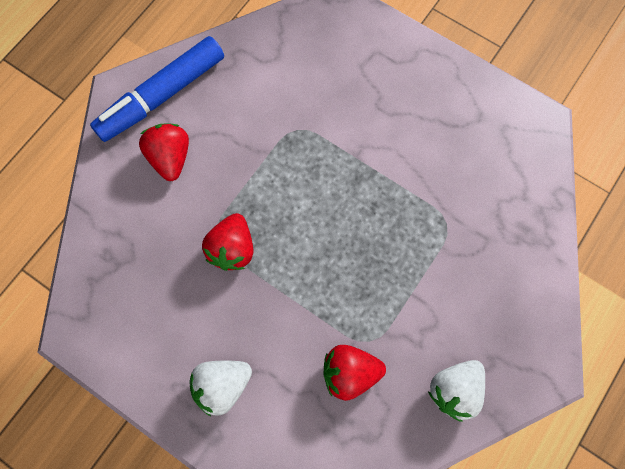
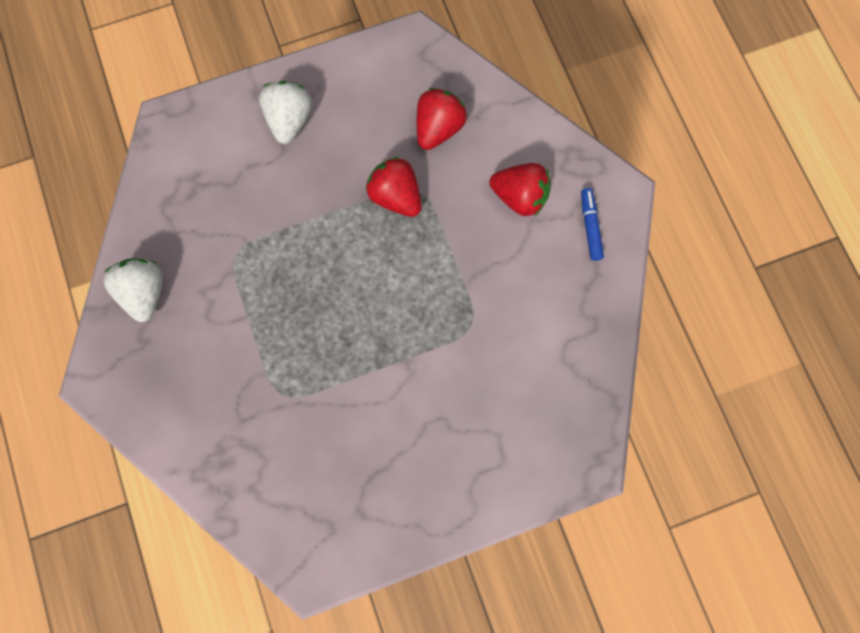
camera: 125 degrees right, 5 degrees up
blue marker [90,36,224,142] -> blue marker [581,188,604,261], size x0.44
red strawberry [324,345,386,401] -> red strawberry moved to [417,88,467,150]

